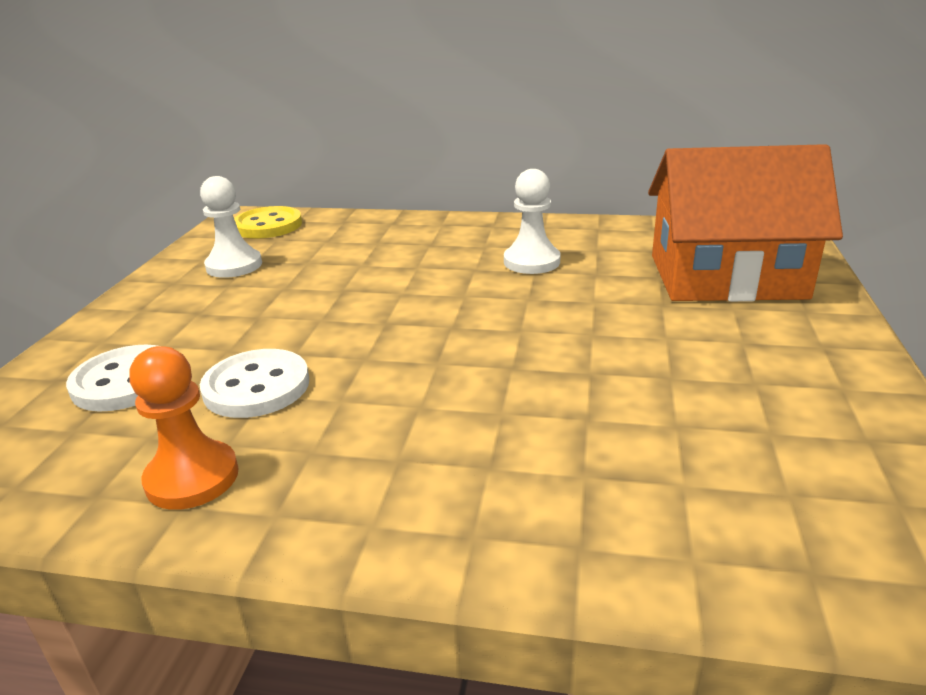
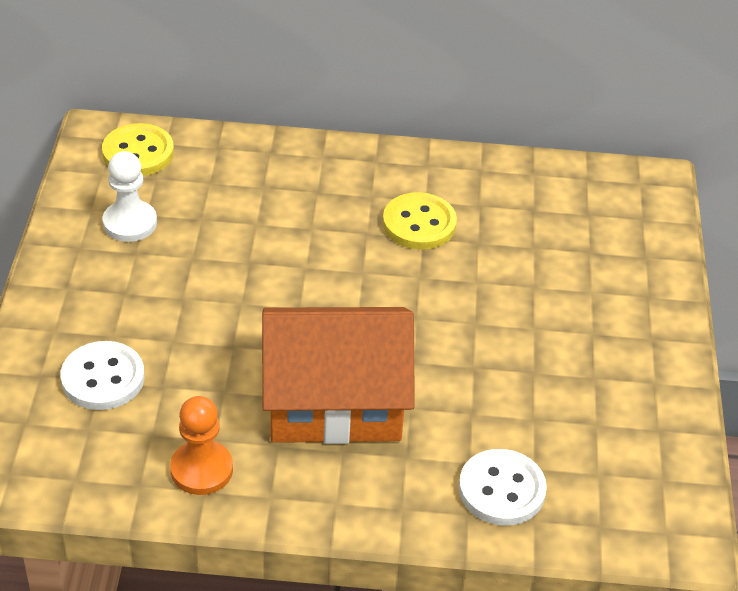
camera: 10 degrees left, 15 degrees up
white button [200,349,309,418] -> white button moved to [459,449,547,525]
white pawn [504,169,561,274] -> yellow button [383,192,457,250]
orange house [648,144,843,302] -> orange house moved to [262,307,415,444]

